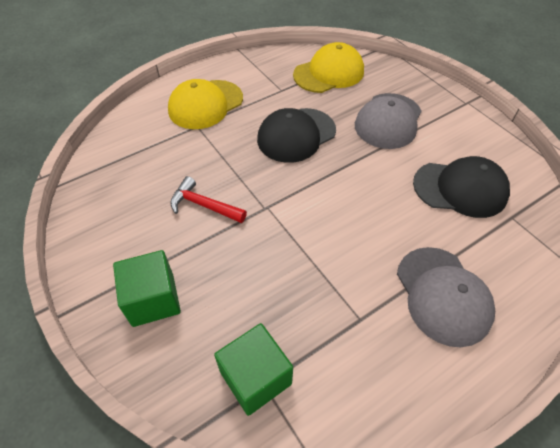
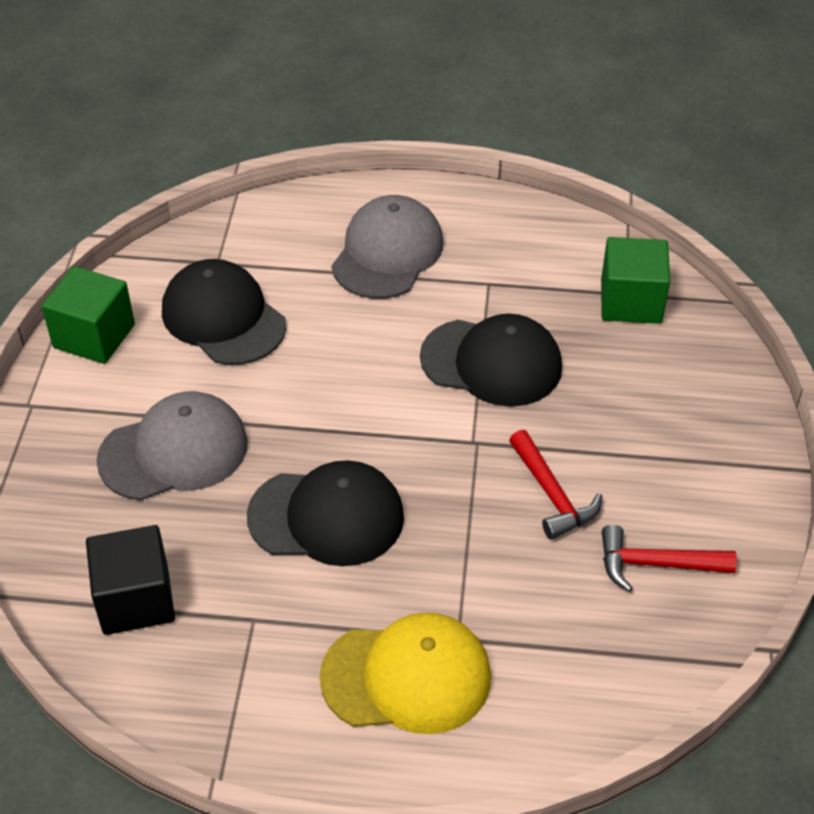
camera: 140 degrees left, 5 degrees down
green cube [113,250,181,327] -> green cube moved to [42,266,135,364]
yellow cap [293,42,364,93] -> black cube [86,525,175,635]
none -> black cap [420,314,562,407]
none -> red hammer [602,525,737,592]

